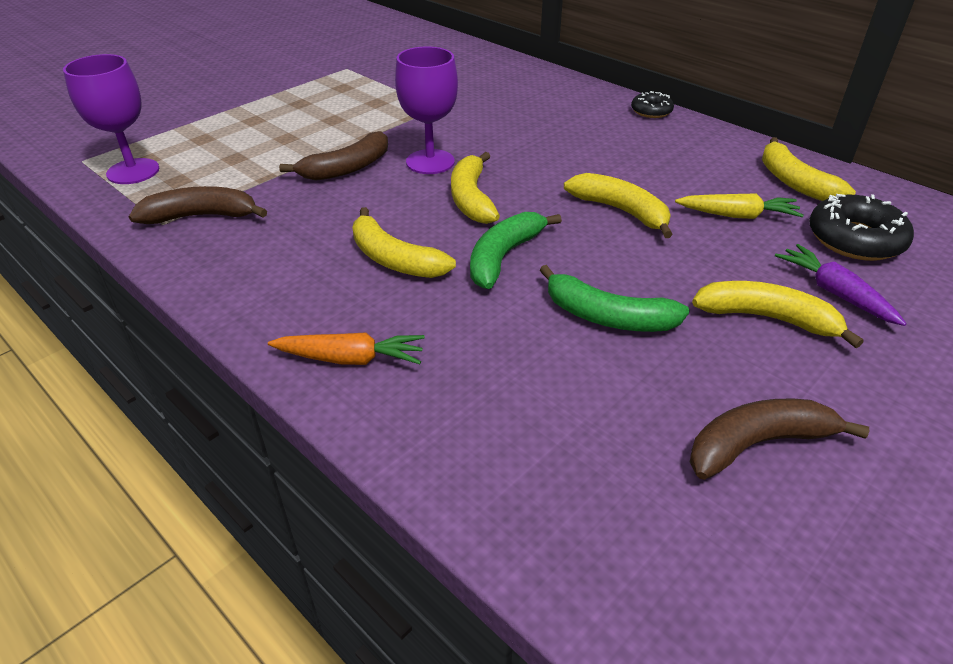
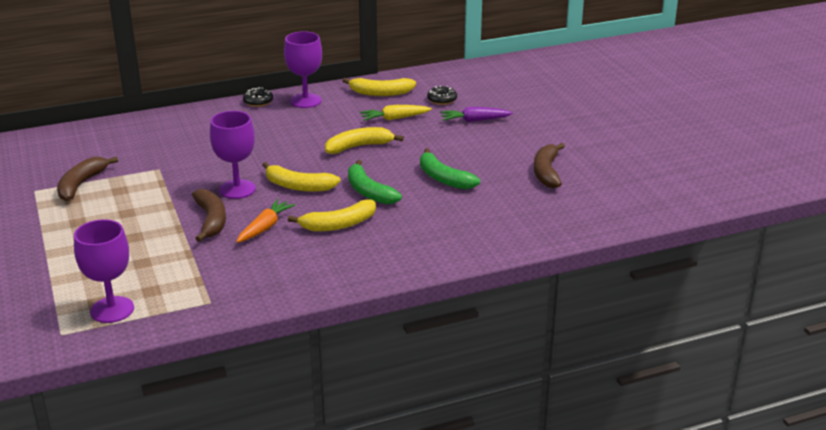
camera: 65 degrees left, 10 degrees down
brown banana [129,186,267,224] -> brown banana moved to [57,157,118,201]
orange carrot [268,332,425,365] -> orange carrot moved to [236,199,295,243]
green banana [540,265,690,332] -> green banana turned 90 degrees clockwise [420,148,480,190]
yellow carrot [675,193,804,219] -> yellow carrot turned 135 degrees counterclockwise [360,105,432,121]
yellow banana [692,281,863,348] -> none
black donut [809,194,914,261] -> black donut [427,86,457,105], size x0.58
none -> purple goblet [284,31,322,108]

